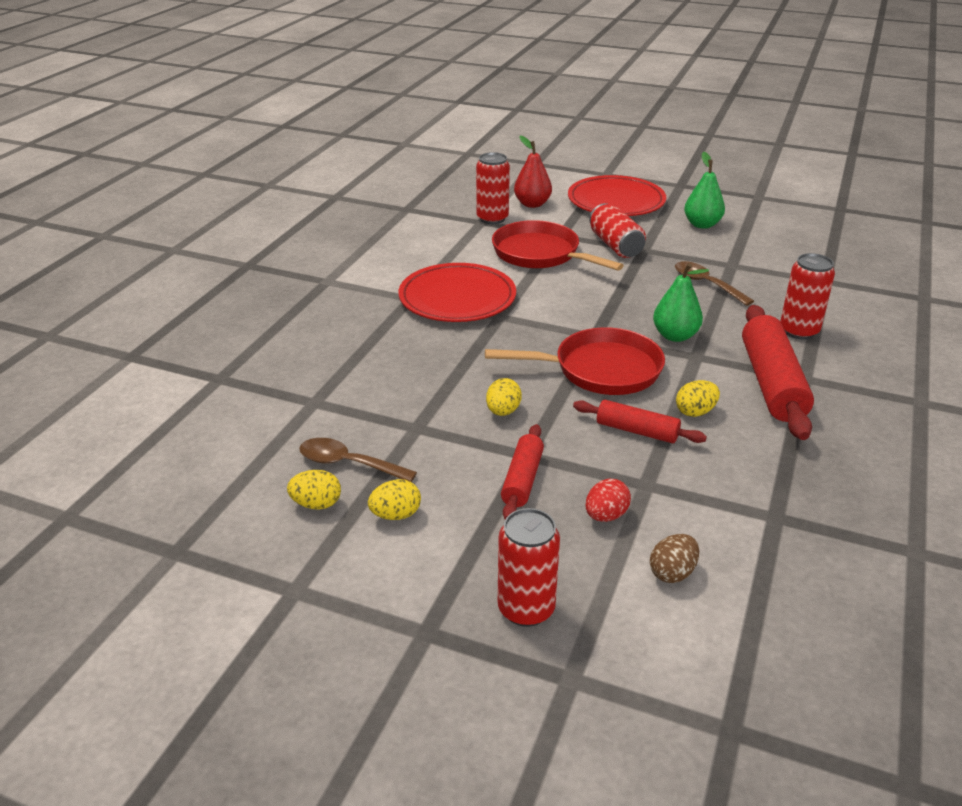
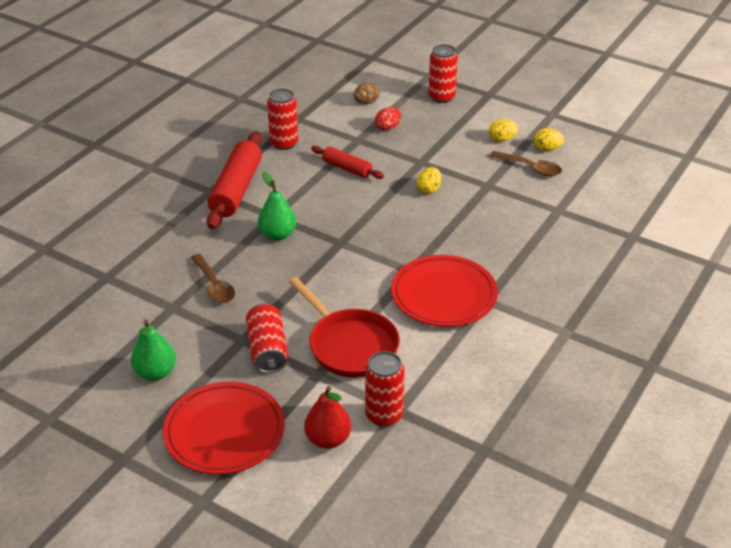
camera: 170 degrees left, 5 degrees up
red pan [485,327,665,395] -> none
red rolling pin [501,424,544,519] -> none
yellow egg [676,380,720,417] -> none
red can [780,253,835,340] -> red can moved to [267,89,298,150]

